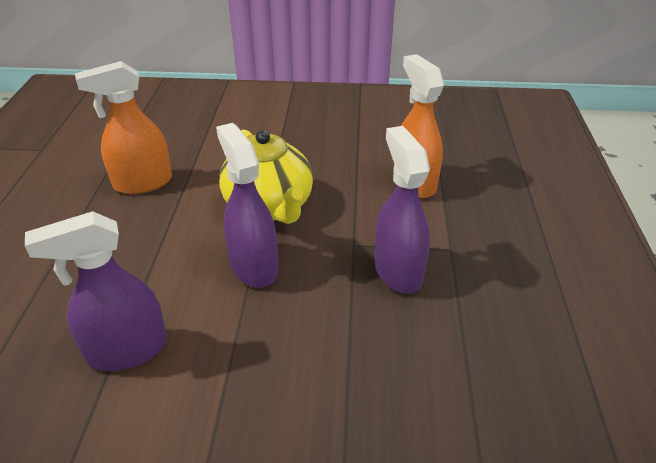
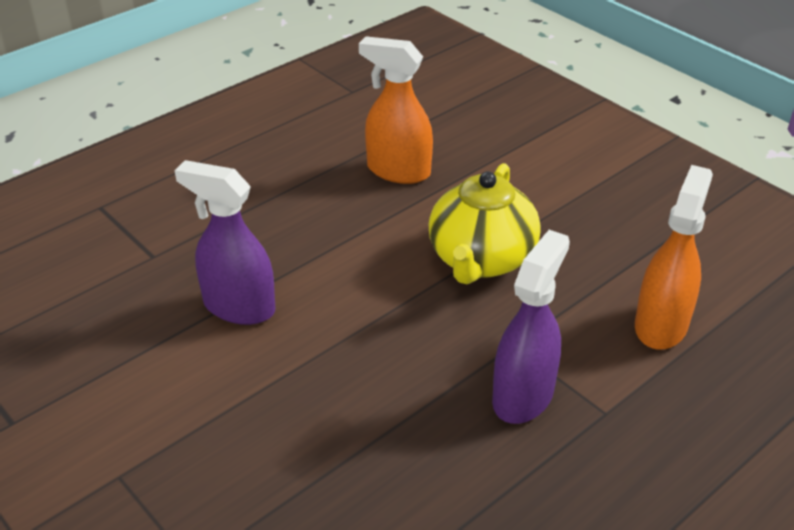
camera: 45 degrees right, 0 degrees up
purple spray bottle [216,123,278,288] -> none

